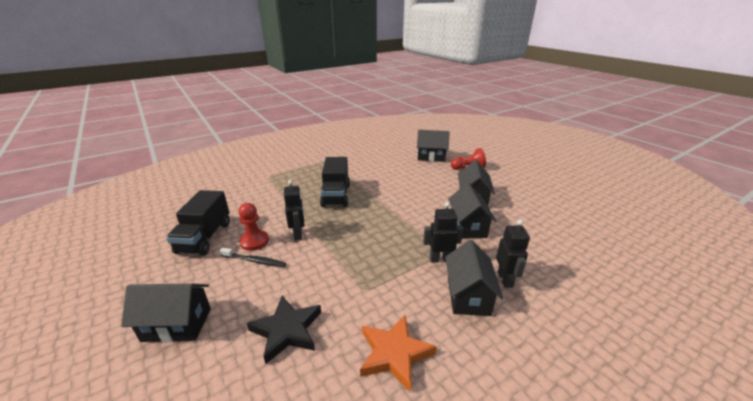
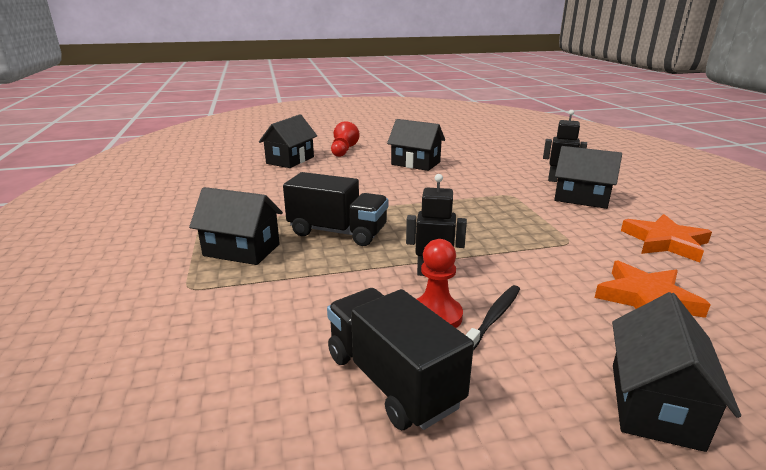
camera: 70 degrees left, 5 degrees down
black truck [166,190,230,256] -> black truck turned 150 degrees counterclockwise [327,288,474,430]
black star [247,295,321,364] -> orange star [595,261,711,318]
black robot [423,202,463,263] -> none
black house [448,183,496,239] -> black house moved to [189,187,283,265]

